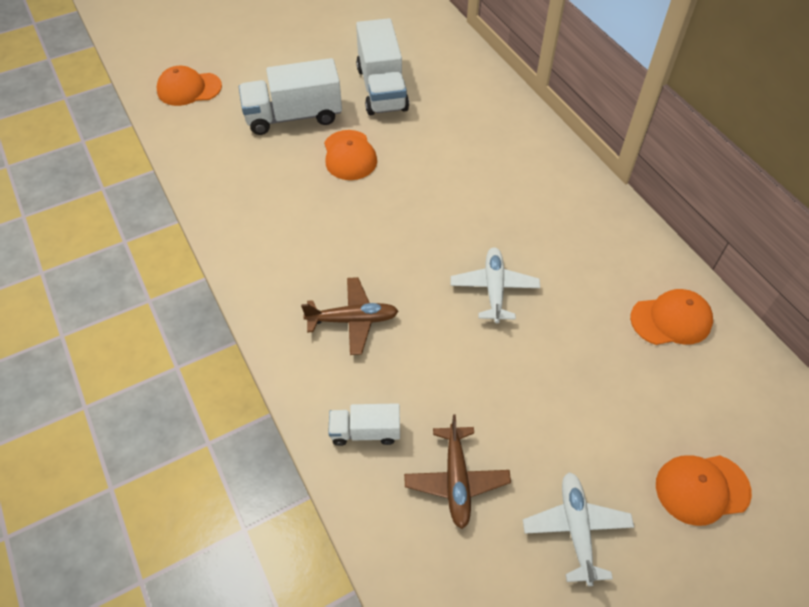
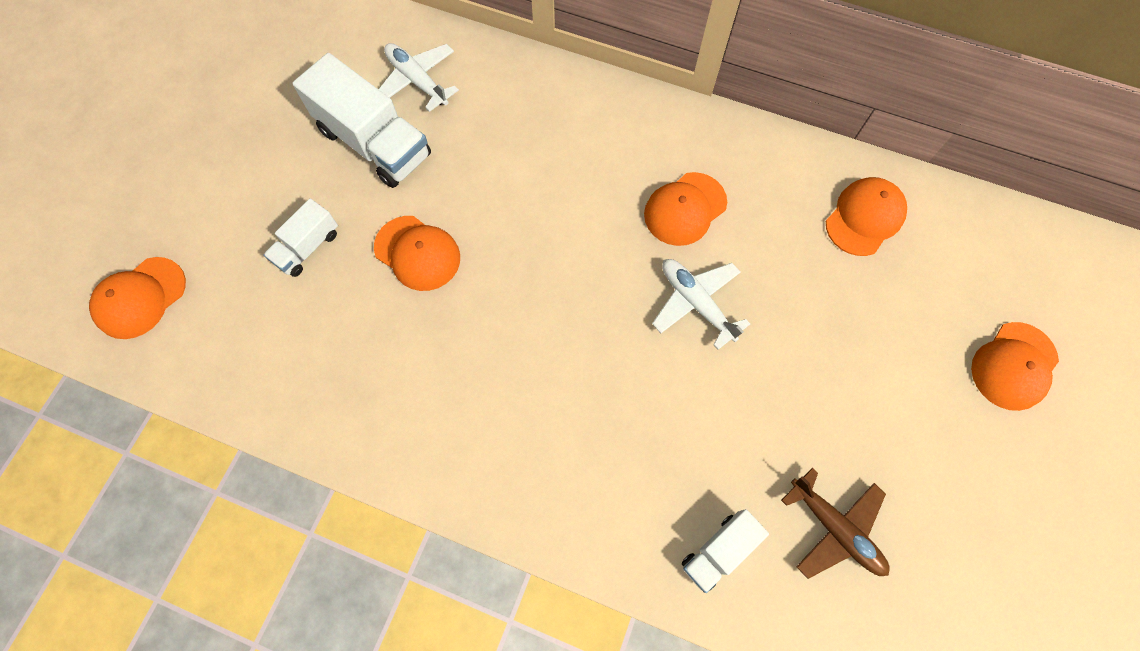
camera: 40 degrees left, 15 degrees up
white truck [239,58,342,135] -> white truck [263,198,338,277], size x0.54
brown plane [301,277,399,355] -> none
white plane [523,472,634,586] -> white plane moved to [379,43,459,112]
none -> orange cap [644,172,727,246]

